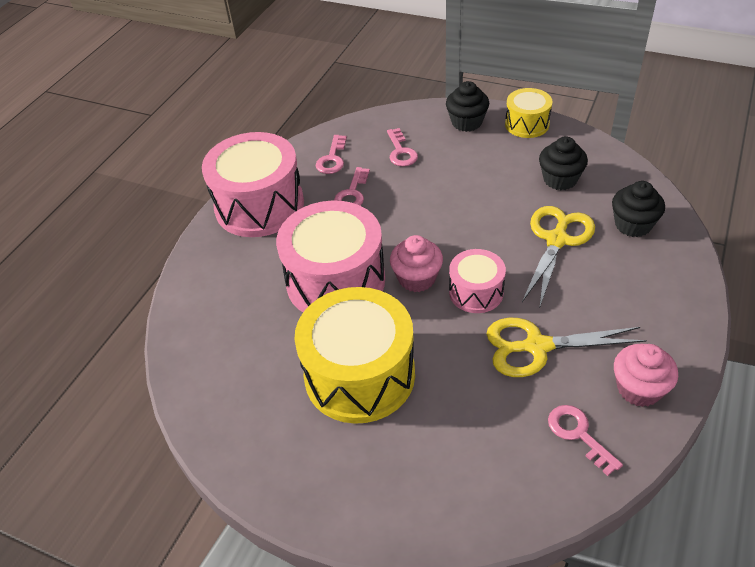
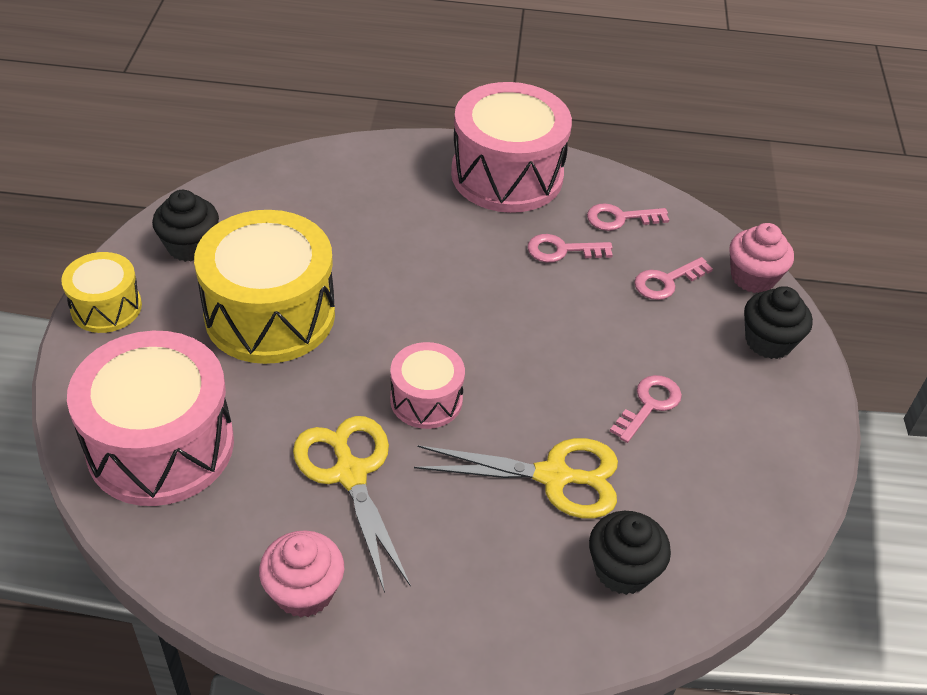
camera: 65 degrees right, 0 degrees up
pink drum [276,201,385,312] -> pink drum moved to [67,331,234,506]
pink cupcake [390,235,443,292] -> pink cupcake moved to [730,223,794,293]
yellow drum [505,88,552,138] -> yellow drum moved to [61,252,142,333]
black cupcake [539,137,588,190] -> black cupcake moved to [152,190,219,262]
pink key [548,405,623,476] -> pink key moved to [610,375,682,443]

